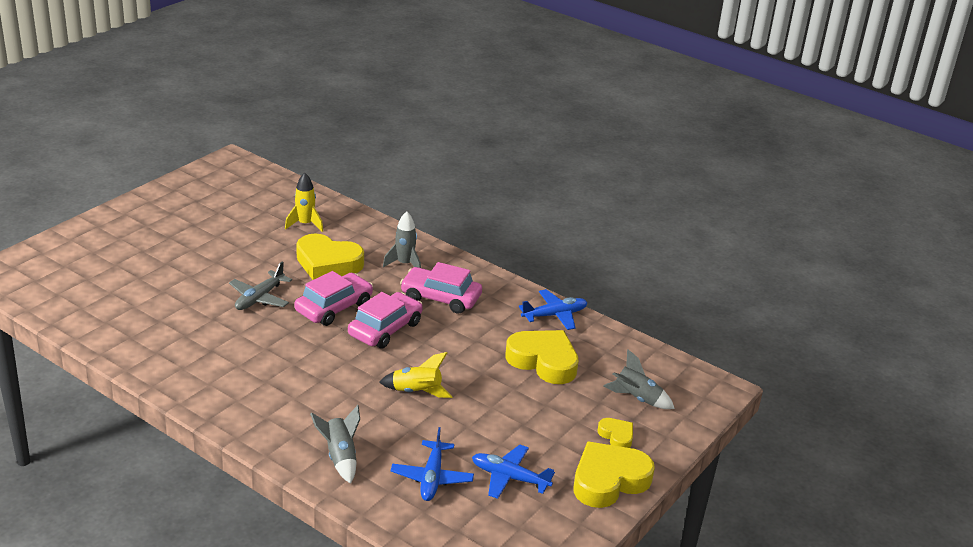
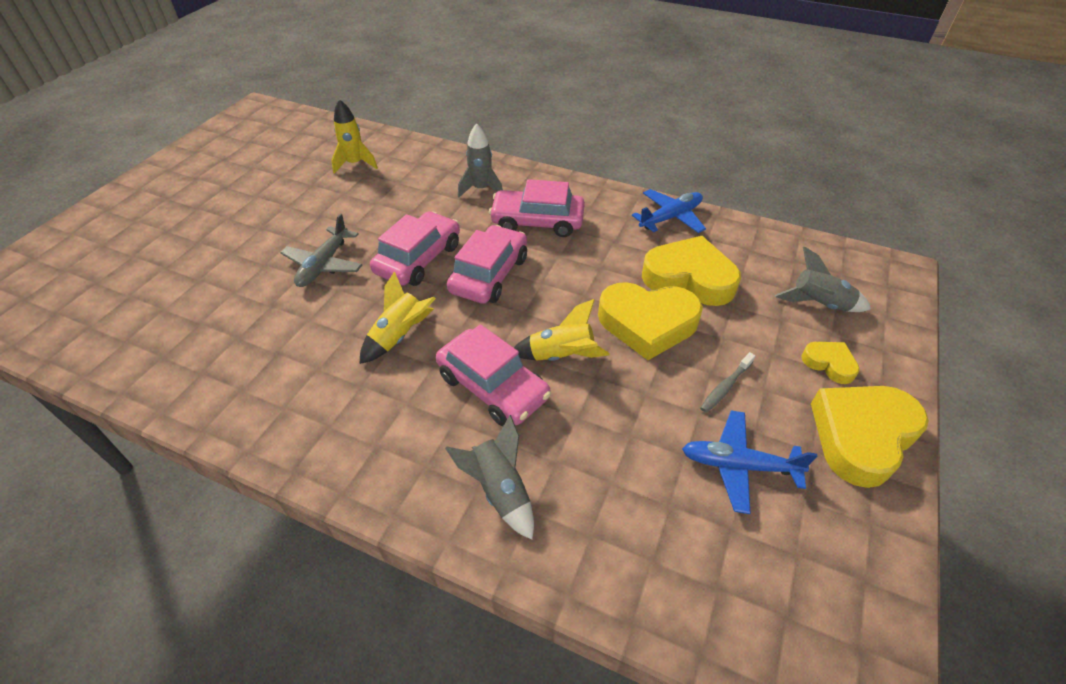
camera: 10 degrees left, 15 degrees up
yellow heart [296,233,364,280] -> yellow heart moved to [598,282,703,360]
blue plane [391,427,474,501] -> none
none -> yellow rocket [360,271,436,364]
none -> pink car [436,324,551,426]
none -> grey toothbrush [700,352,755,413]

